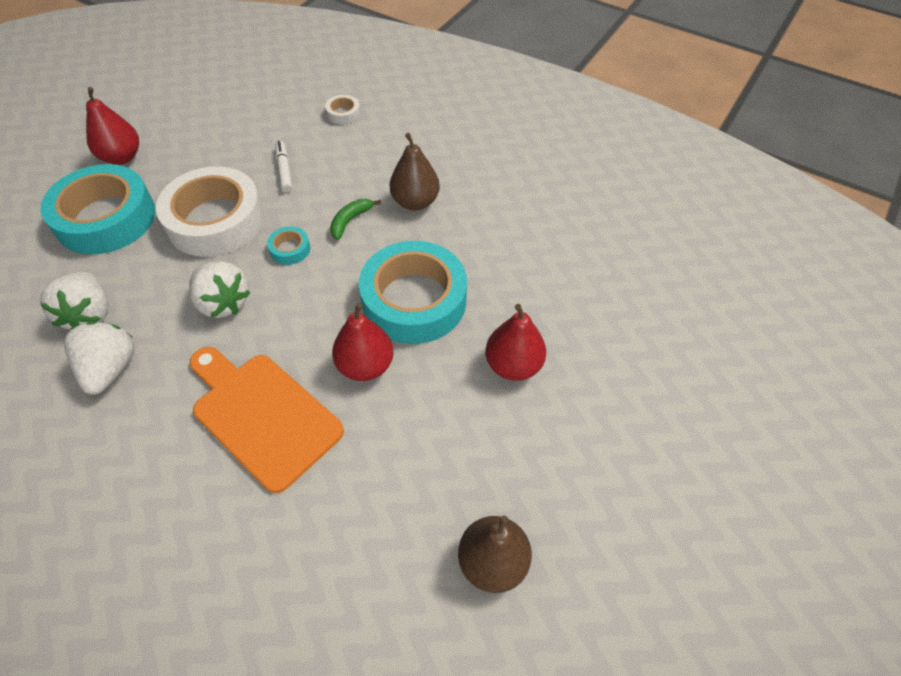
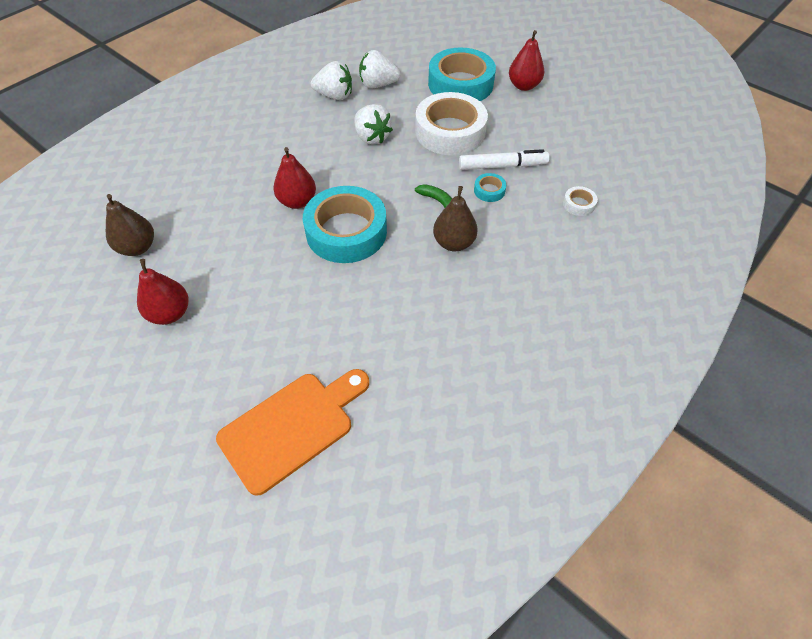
camera: 100 degrees right, 0 degrees up
white strawberry [189,261,251,318] -> white strawberry turned 90 degrees counterclockwise [354,104,393,145]
orange cutting board [190,347,344,493] -> orange cutting board moved to [216,369,369,496]
turquoise tape [267,226,310,265] -> turquoise tape moved to [474,173,506,202]
white marker [275,141,292,192] -> white marker [459,149,549,170], size x1.57
red pear [485,304,546,381] -> red pear moved to [137,259,189,325]

